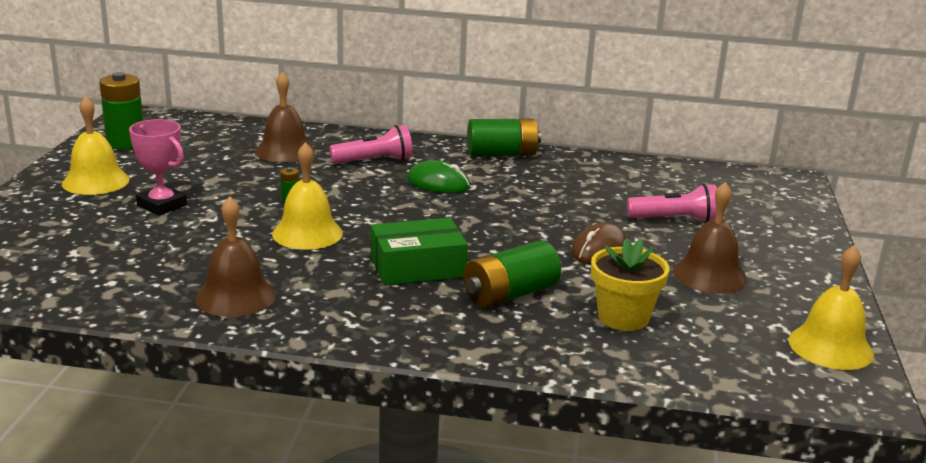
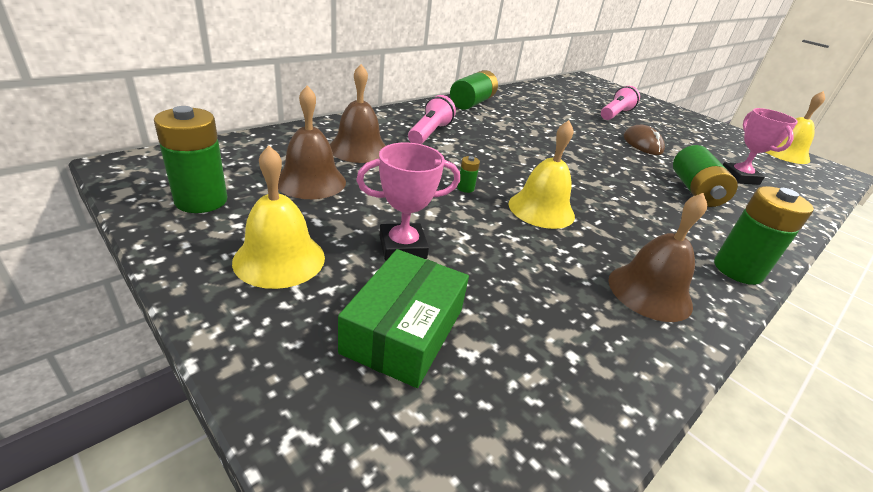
camera: 55 degrees left, 10 degrees up
green box [371,218,468,285] -> green box moved to [338,249,469,388]
green mouse [407,160,470,193] -> none
yellow flower pot [591,238,669,331] -> pink trophy [723,108,798,185]
brown bell [673,182,747,294] -> brown bell moved to [278,85,346,199]
none -> green battery [714,186,814,285]

